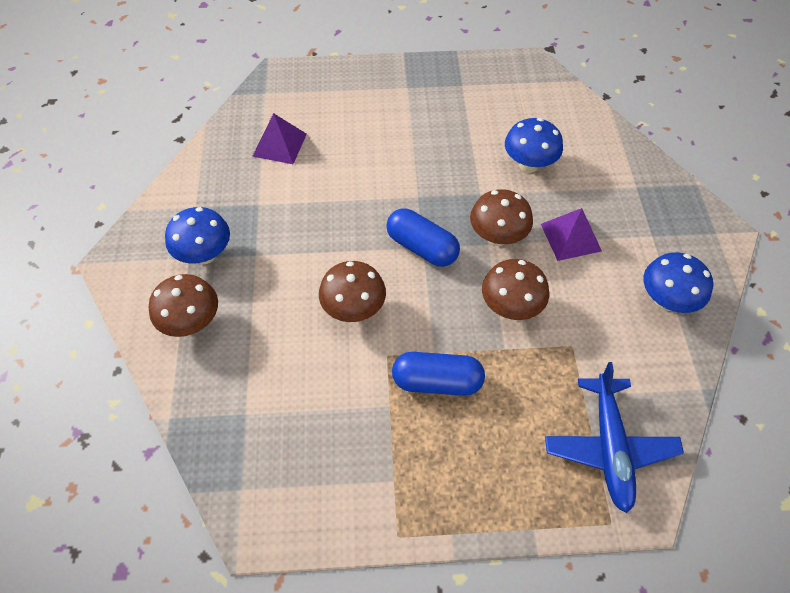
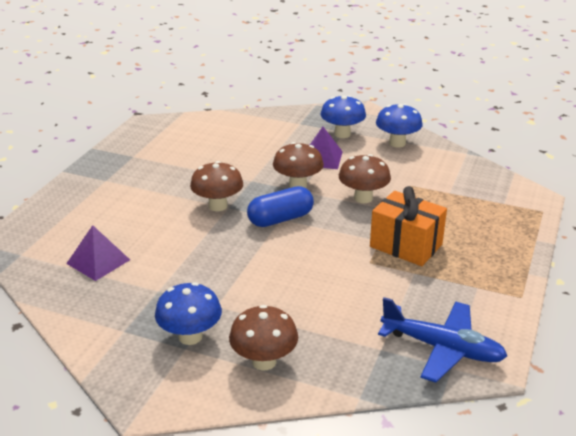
camera: 65 degrees left, 25 degrees down
brown mushroom [319,261,386,322] -> brown mushroom moved to [190,161,243,211]
blue capsule [392,352,485,396] -> orange gift [370,186,447,266]
blue mushroom [505,118,563,173] -> blue mushroom moved to [321,95,366,138]
blue plane [545,362,684,513] -> blue plane moved to [378,297,507,383]

